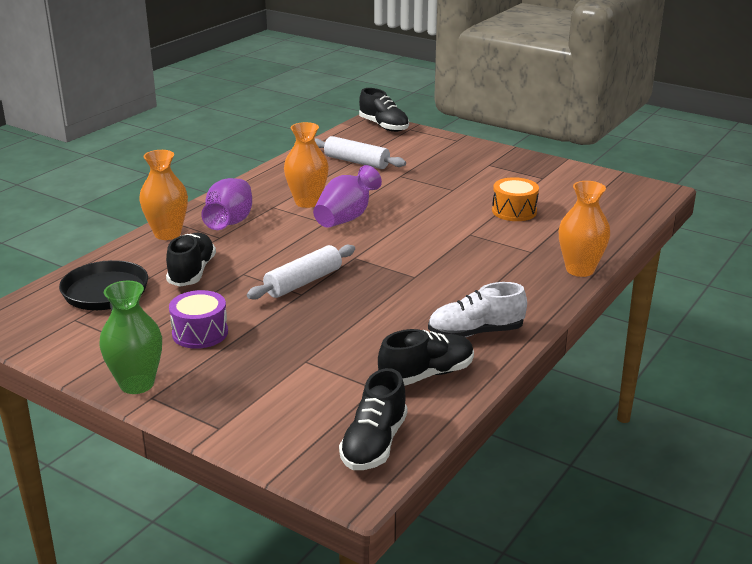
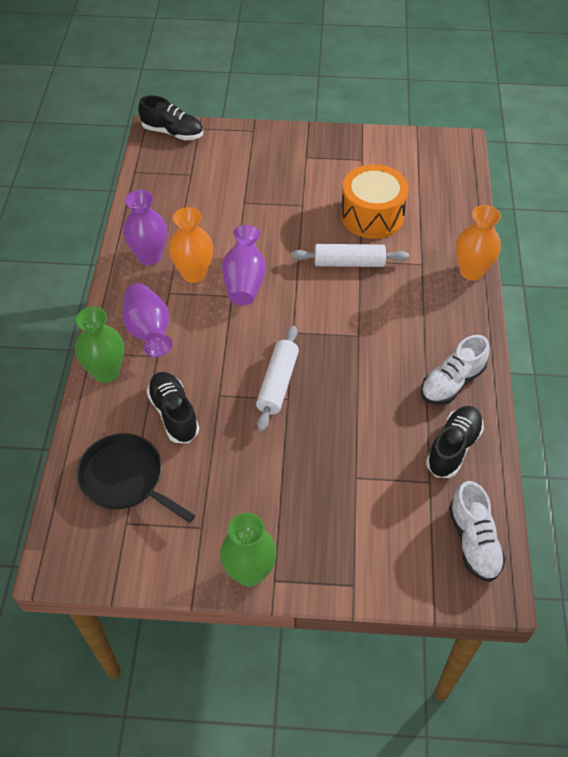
camera: 30 degrees left, 25 degrees up
orange vase [139,150,188,240] -> green vase [75,307,124,383]
purple drum [169,290,228,349] -> none
white rolling pin [315,136,406,169] -> white rolling pin moved to [291,244,409,267]
black shoe [339,368,407,470] -> white shoe [449,481,506,582]
orange drum [492,177,539,221] -> orange drum [341,164,409,239], size x1.56
none -> purple vase [123,190,167,265]

